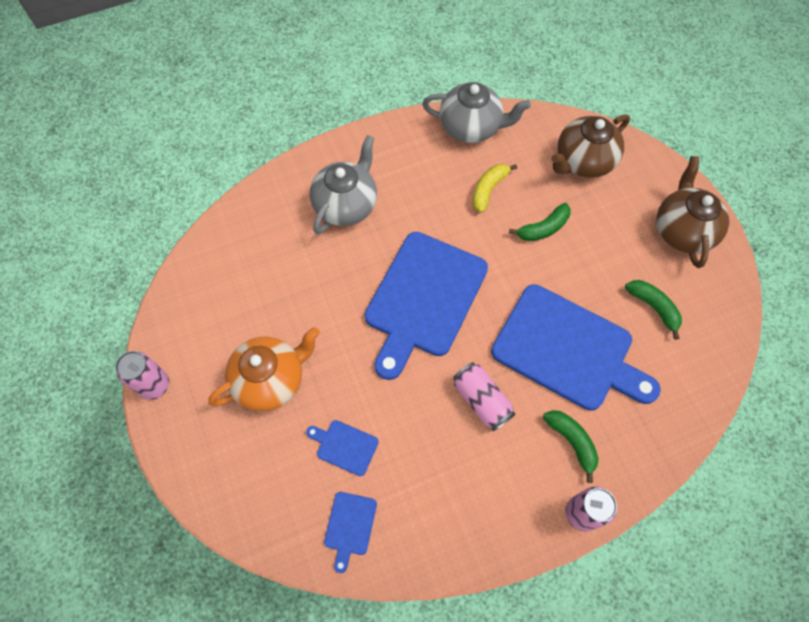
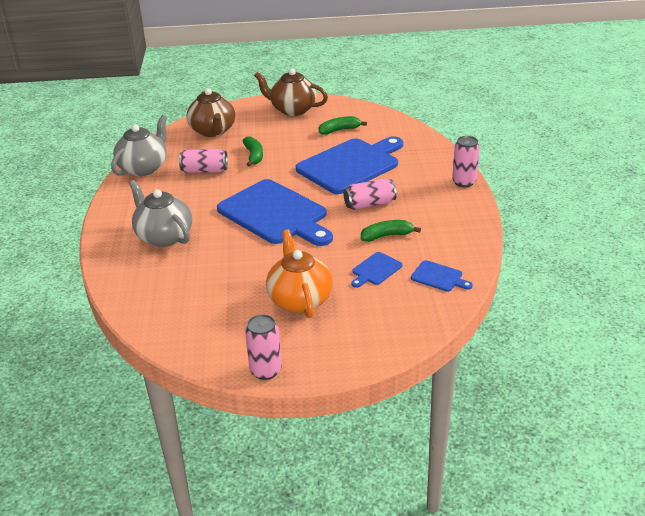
camera: 70 degrees left, 30 degrees down
yellow banana [472,164,517,213] -> pink can [179,149,228,173]
green banana [543,410,599,483] -> green banana moved to [361,220,421,242]

